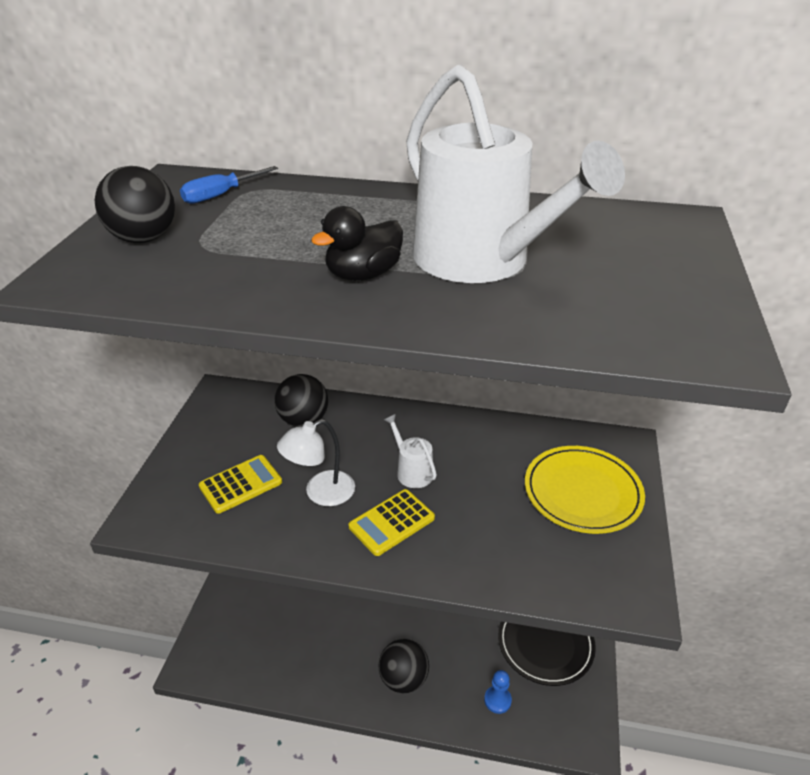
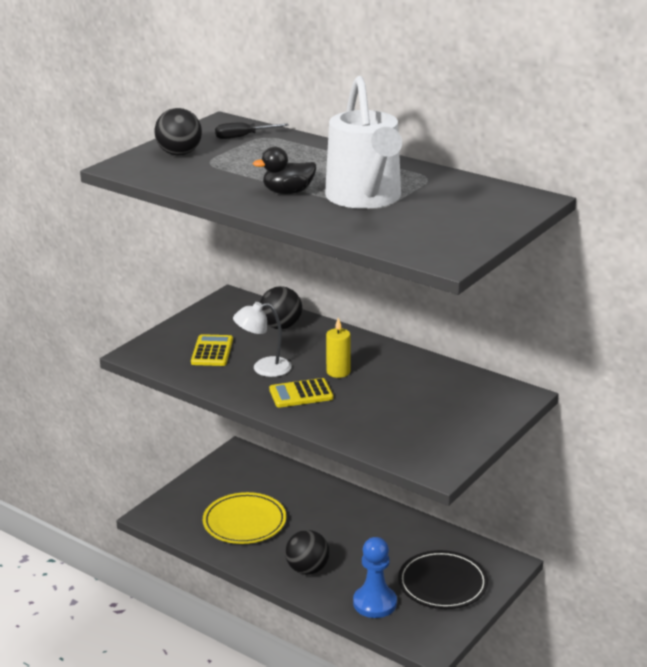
camera: 25 degrees right, 10 degrees down
blue screwdriver [180,166,278,204] -> black screwdriver [215,122,289,139]
yellow calculator [199,455,282,514] -> yellow calculator turned 75 degrees counterclockwise [191,334,233,366]
white watering can [384,414,437,488] -> yellow candle [326,318,351,378]
blue pawn [484,670,512,714] -> blue pawn [353,537,397,618], size x1.81
yellow plate [525,446,645,534] -> yellow plate moved to [203,492,287,544]

